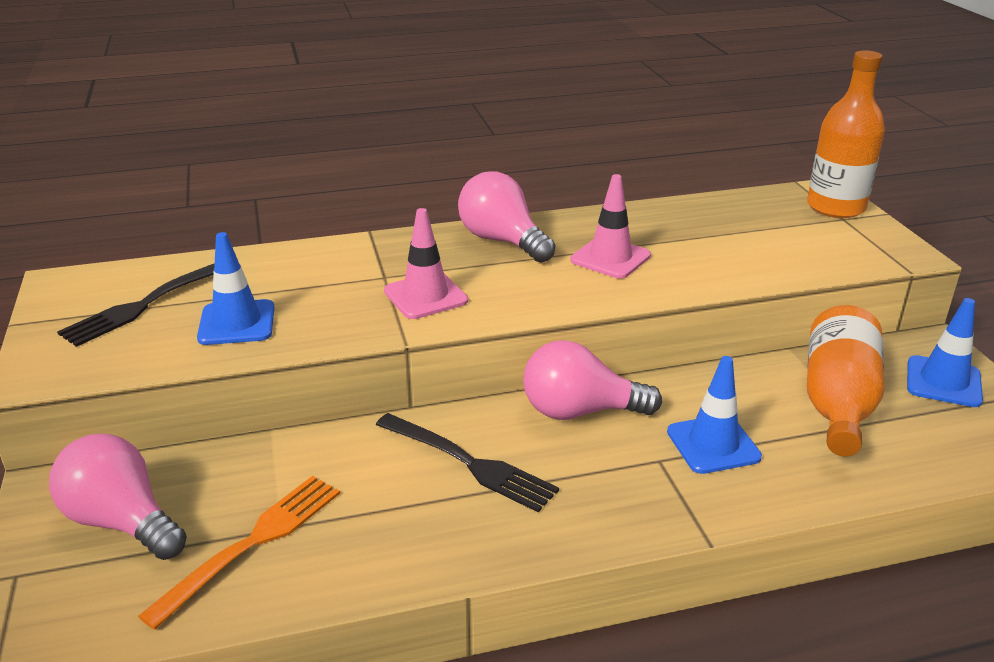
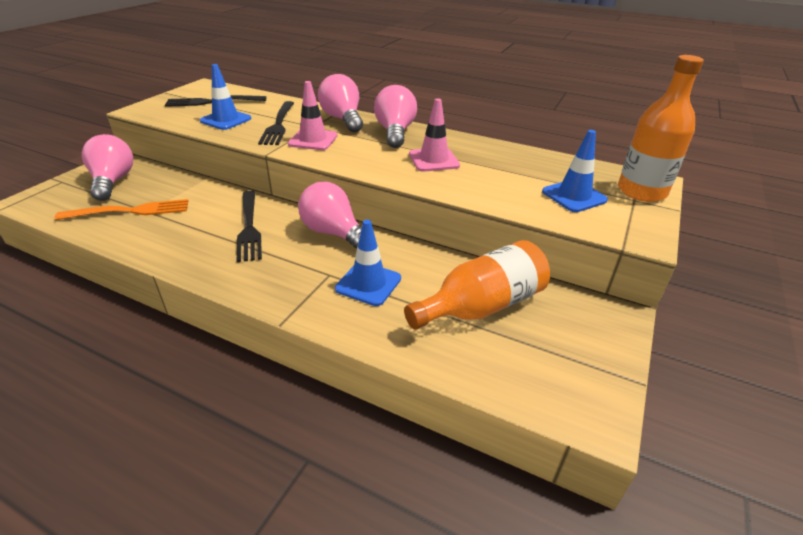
camera: 40 degrees right, 5 degrees up
blue traffic cone [907,298,983,407] -> blue traffic cone moved to [542,130,608,212]
none -> black fork [258,101,294,145]
none -> pink light bulb [318,74,363,132]

